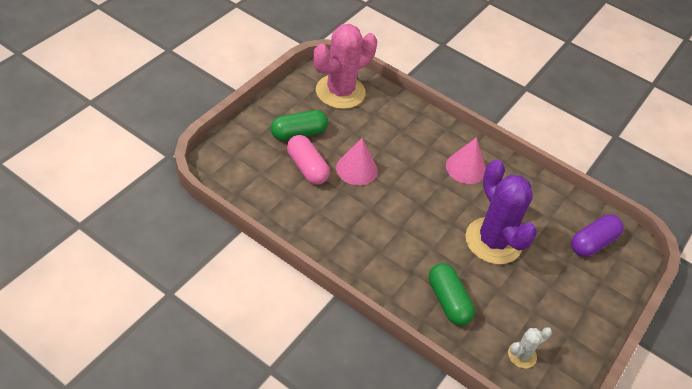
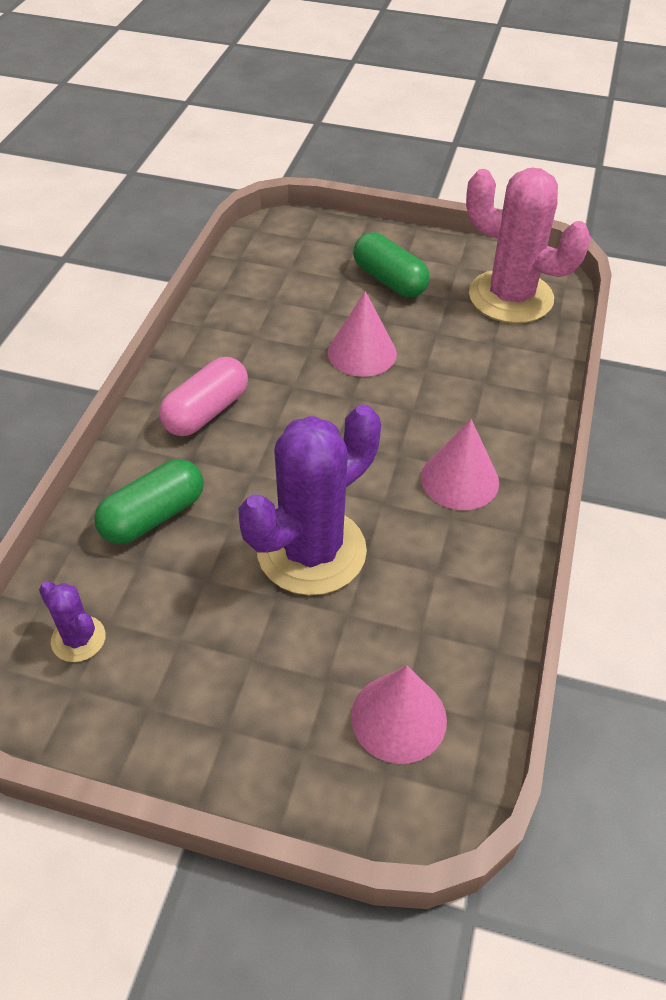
camera: 75 degrees right, 0 degrees up
pink capsule [287,135,330,185] -> pink capsule moved to [159,357,248,436]
white cactus [508,327,552,368] -> purple cactus [39,581,106,662]
purple capsule [571,214,624,257] -> pink cone [351,666,447,764]

